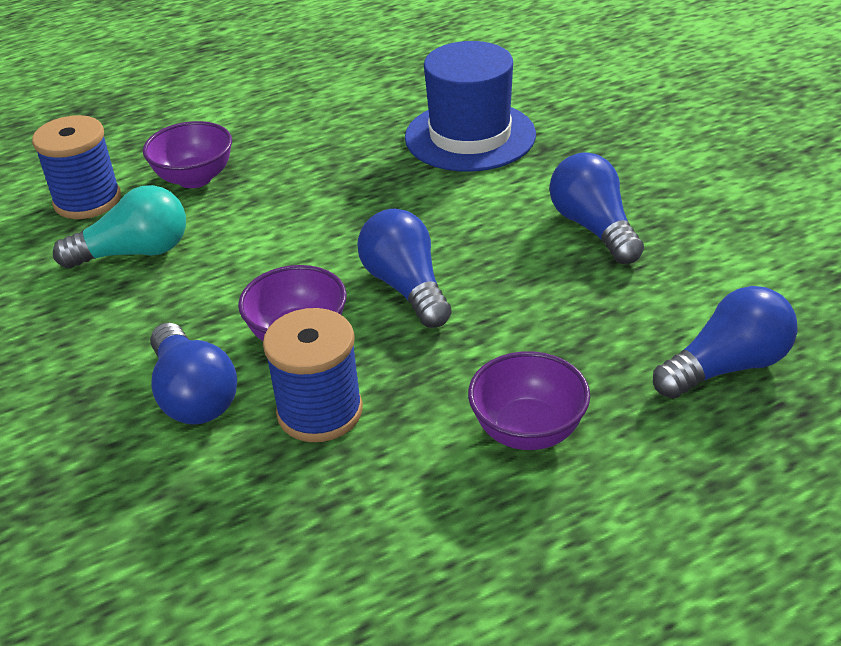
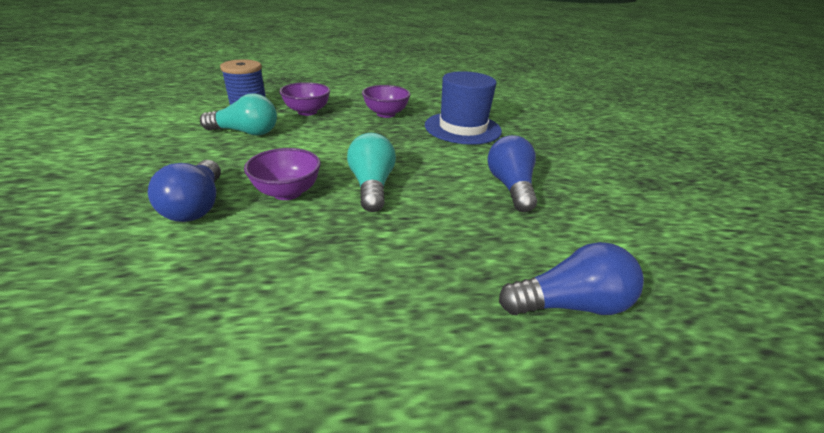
camera: 15 degrees right, 5 degrees down
blue spool [263,308,363,442] -> none
blue light bulb [357,209,452,328] -> turquoise light bulb [347,133,396,212]
purple bowl [468,351,590,450] -> purple bowl moved to [362,85,410,118]

